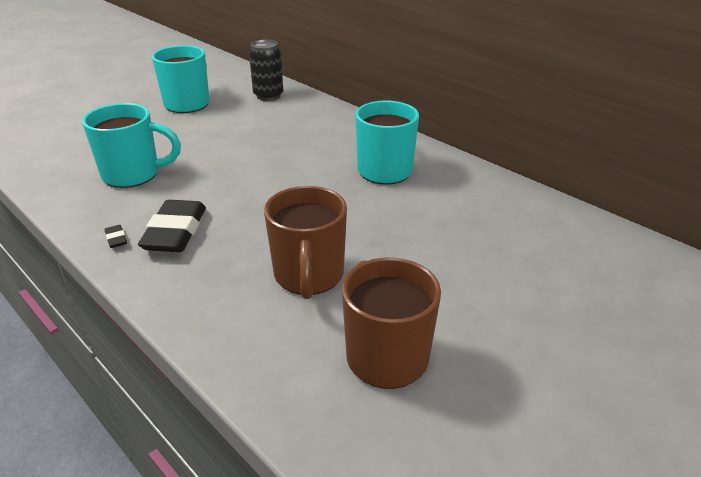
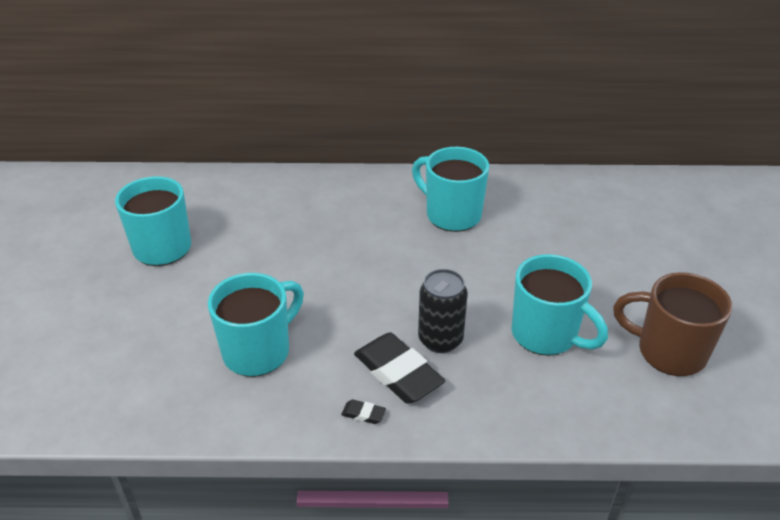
camera: 45 degrees left, 5 degrees up
black can [249,40,283,101] -> black can moved to [418,269,468,353]
brown mug [264,186,347,299] -> turquoise mug [511,254,608,356]

